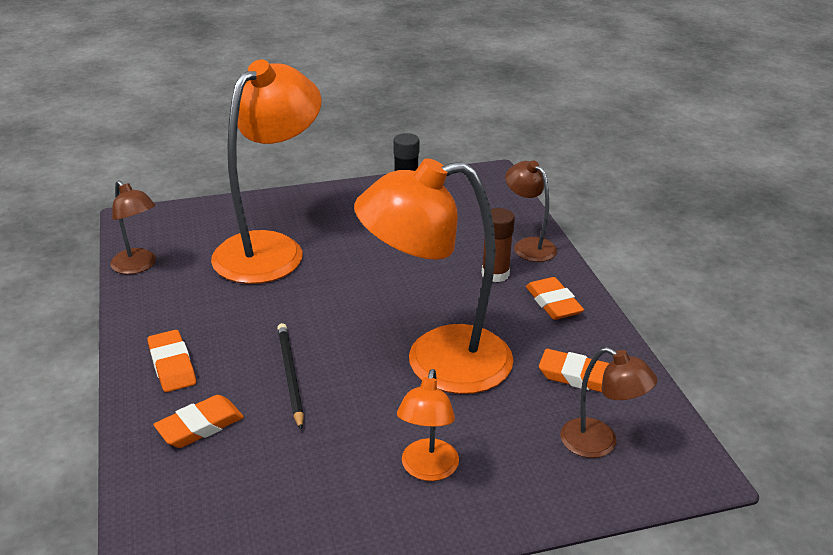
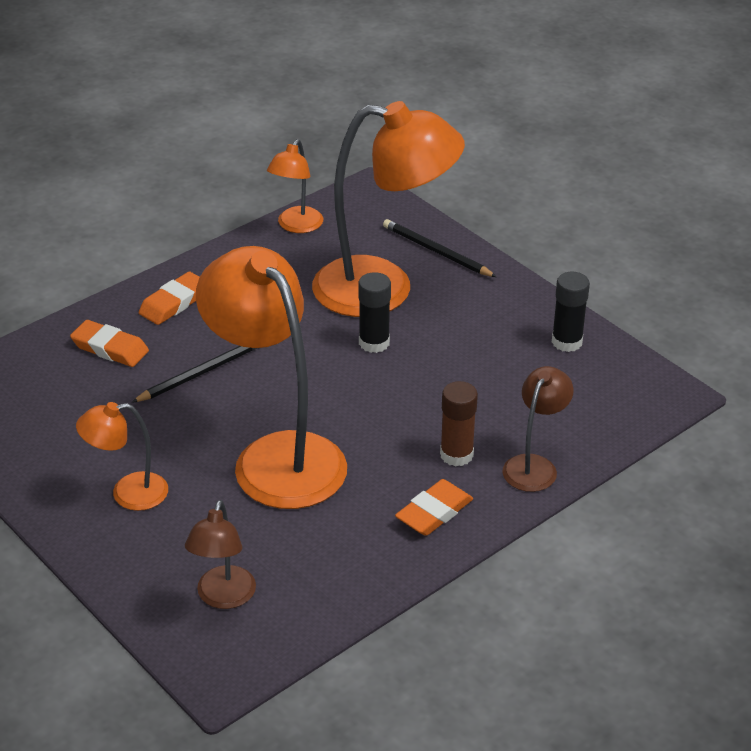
camera: 65 degrees right, 5 degrees up
brown lamp [110,180,156,274] -> orange lamp [267,139,323,233]
orange eraser [539,349,609,392] -> none
none -> black glue stick [358,272,391,353]
none -> black pencil [383,219,497,277]

